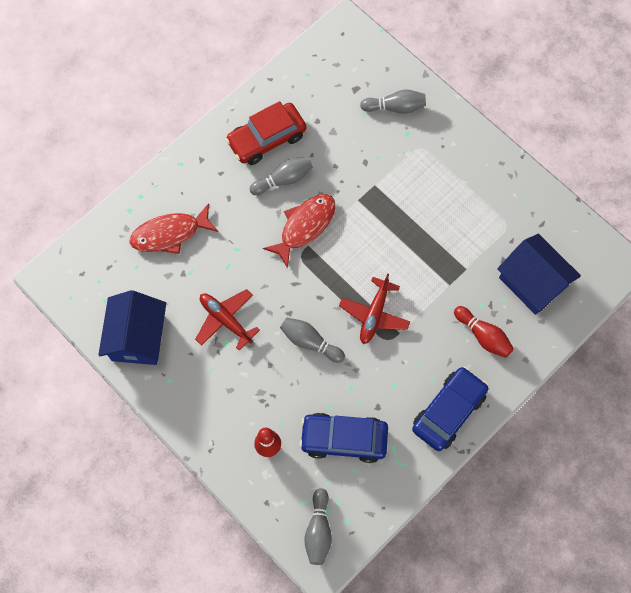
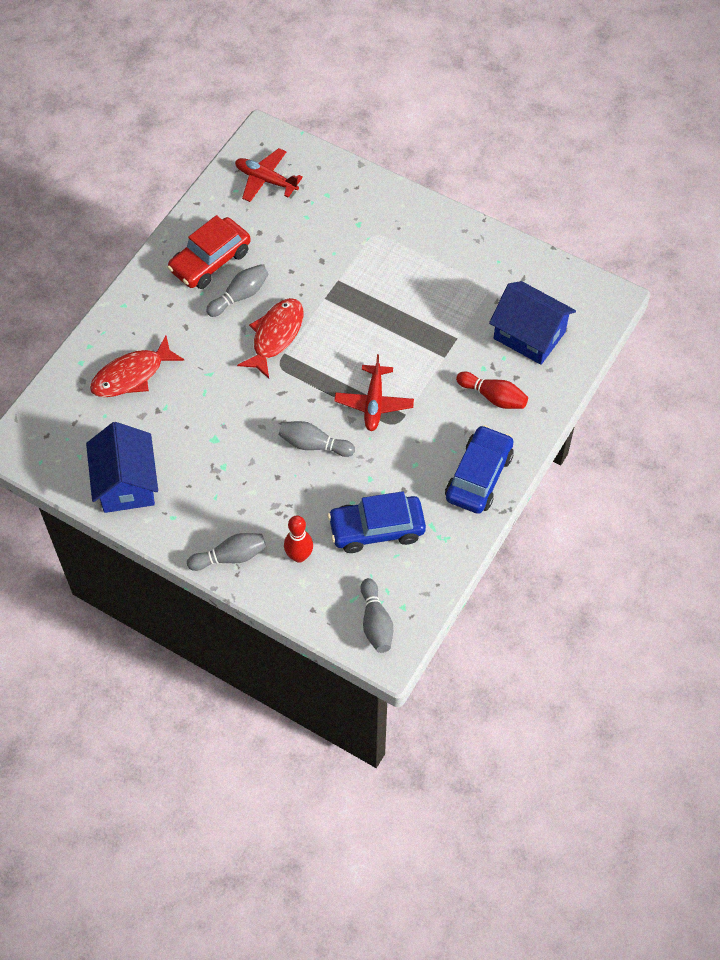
camera: 15 degrees left, 10 degrees down
red plane [195,289,260,351] -> red plane moved to [235,148,303,202]
grey bowling pin [360,90,426,114] -> grey bowling pin moved to [187,533,266,571]

